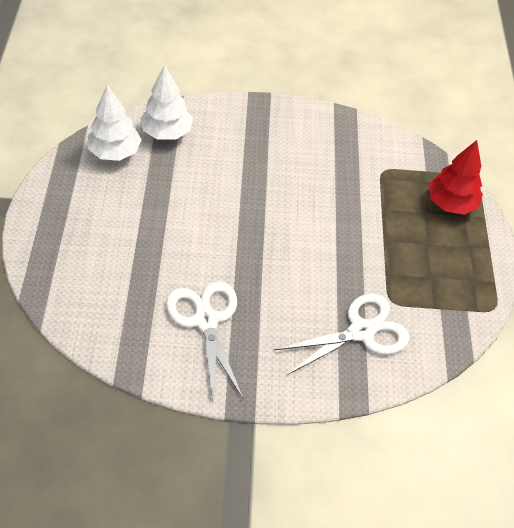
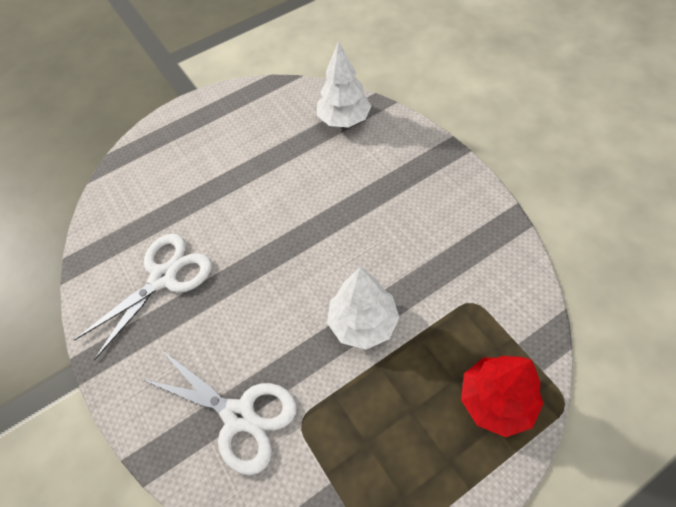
camera: 65 degrees right, 5 degrees up
white tree [88,84,142,161] -> white tree moved to [327,267,400,349]

